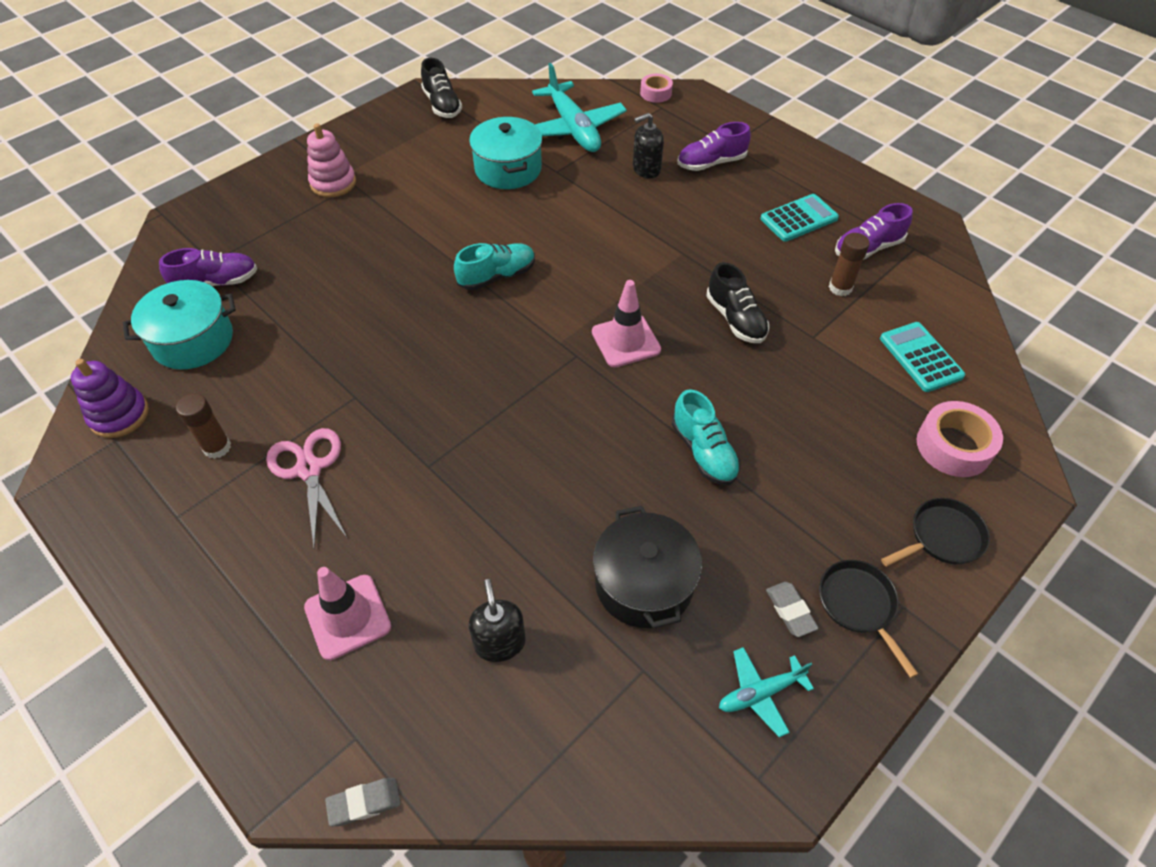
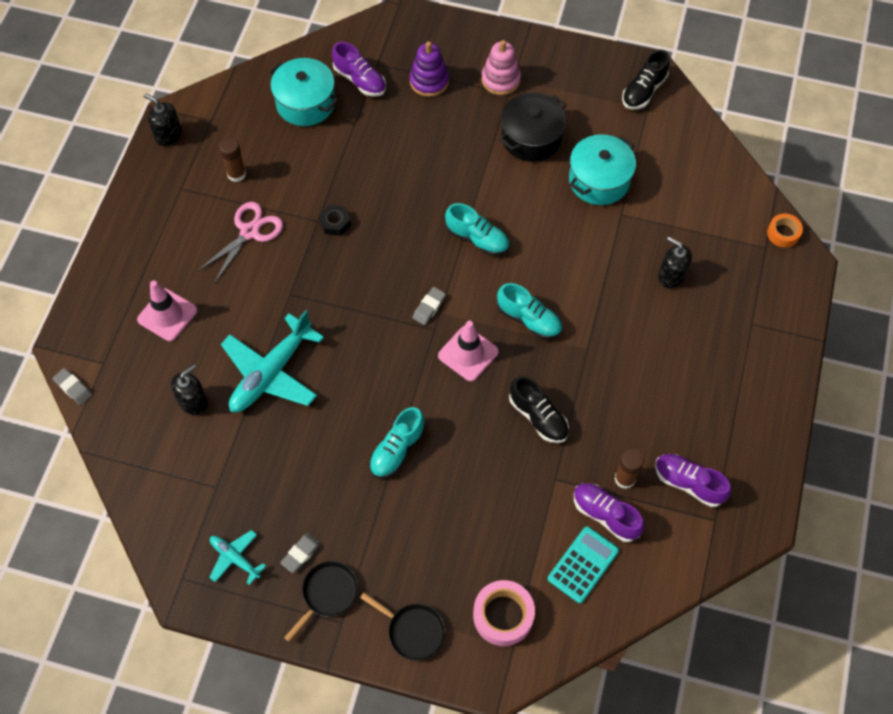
camera: 60 degrees right, 10 degrees up
purple stacking toy [71,359,149,438] -> purple stacking toy moved to [410,42,449,97]
turquoise plane [532,63,627,152] -> turquoise plane moved to [221,310,324,412]
black pot [593,506,702,628] -> black pot moved to [499,92,567,162]
pink tape [640,74,673,103] -> orange tape [767,214,803,248]
purple shoe [678,122,751,171] -> purple shoe moved to [574,483,644,542]
black shoe [706,262,769,343] -> black shoe turned 75 degrees counterclockwise [509,376,569,443]
turquoise calculator [760,194,839,242] -> none
none -> black soap dispenser [144,94,182,146]
none -> black nut [319,205,351,236]
none -> grey eraser [413,287,446,325]
none -> turquoise shoe [497,283,562,339]

